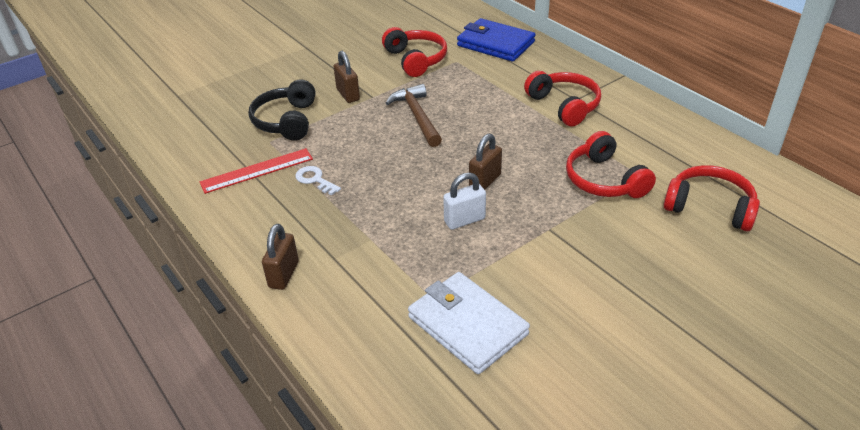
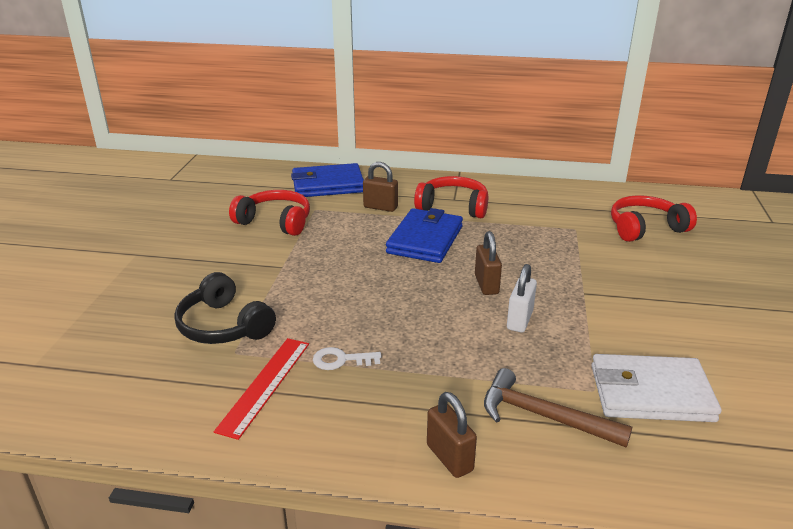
camera: 45 degrees left, 10 degrees down
brown padlock [333,51,360,103] -> brown padlock moved to [363,162,398,212]
brown hammer [386,84,442,147] -> brown hammer moved to [484,368,632,448]
red headphones [566,131,656,198] -> none
none -> blue wallet [386,208,463,263]

